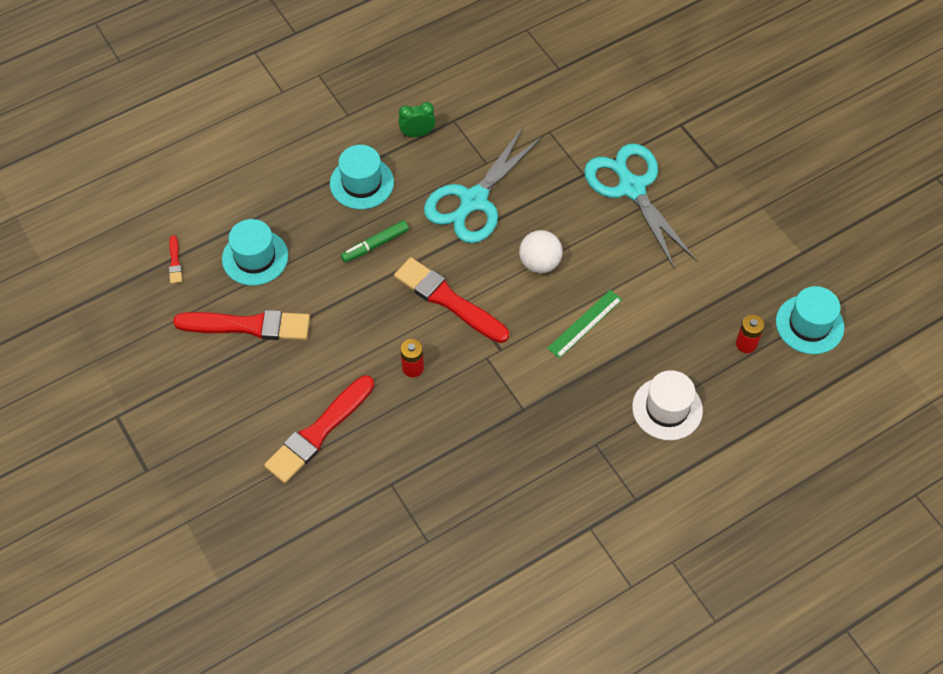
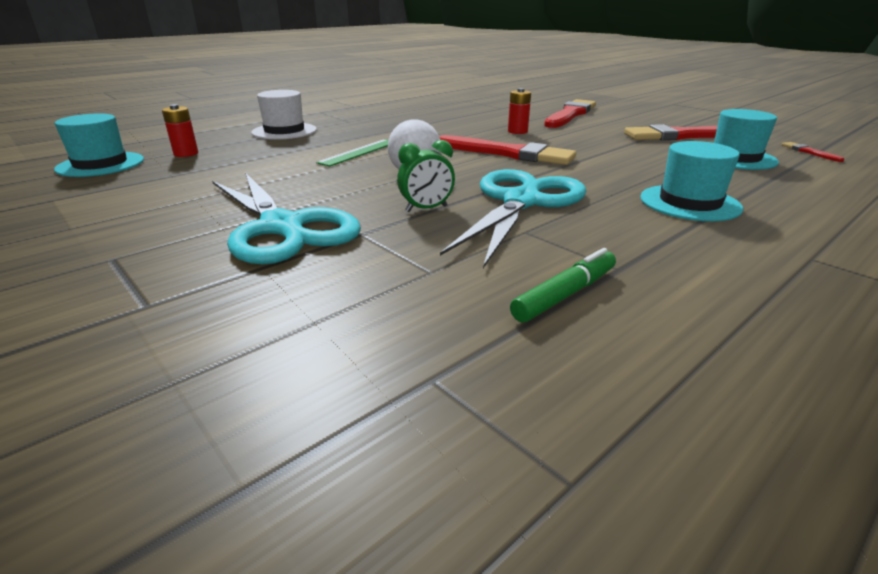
camera: 170 degrees right, 30 degrees down
green marker [341,220,409,263] -> green marker moved to [510,248,616,322]
green clock [398,102,435,137] -> green clock moved to [397,140,455,212]

